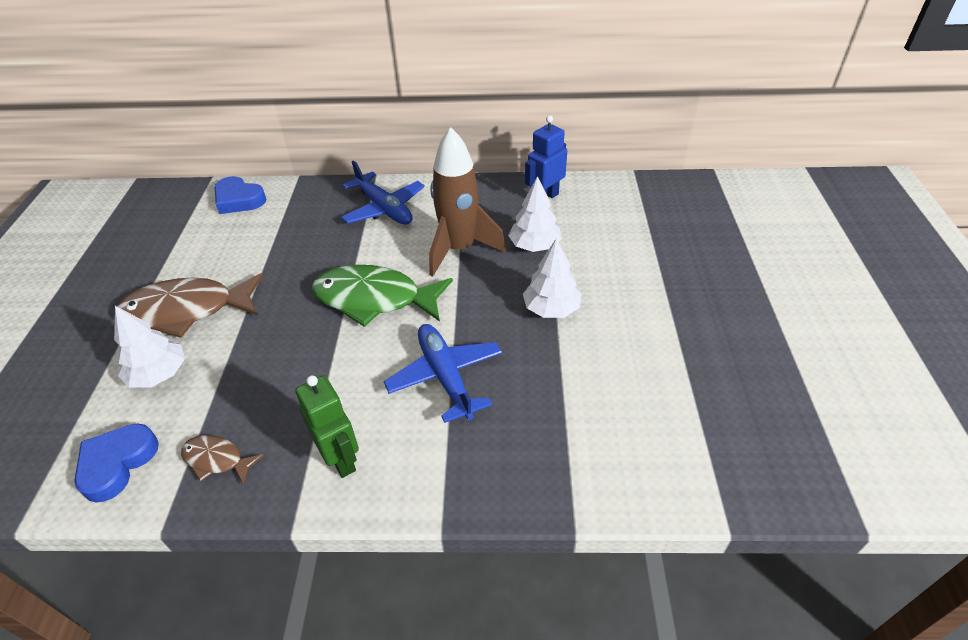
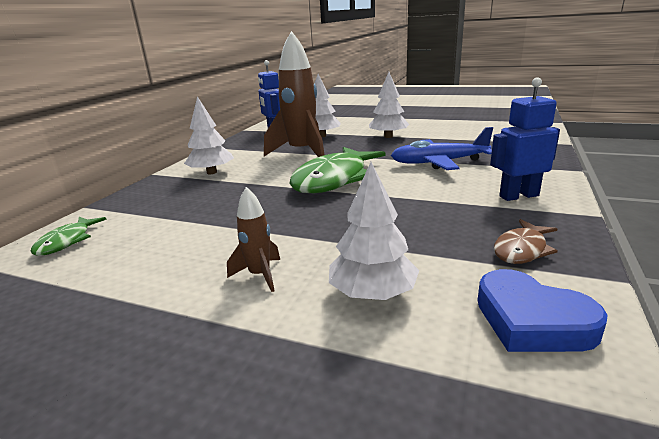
camera: 70 degrees left, 20 degrees down
brown fish [117,273,263,338] -> brown rocket [227,187,280,292]
blue heart [215,176,266,214] -> green fish [31,217,107,256]
green robot [295,375,359,478] -> blue robot [490,77,560,201]
blue plane [341,160,425,225] -> white tree [184,96,234,174]

